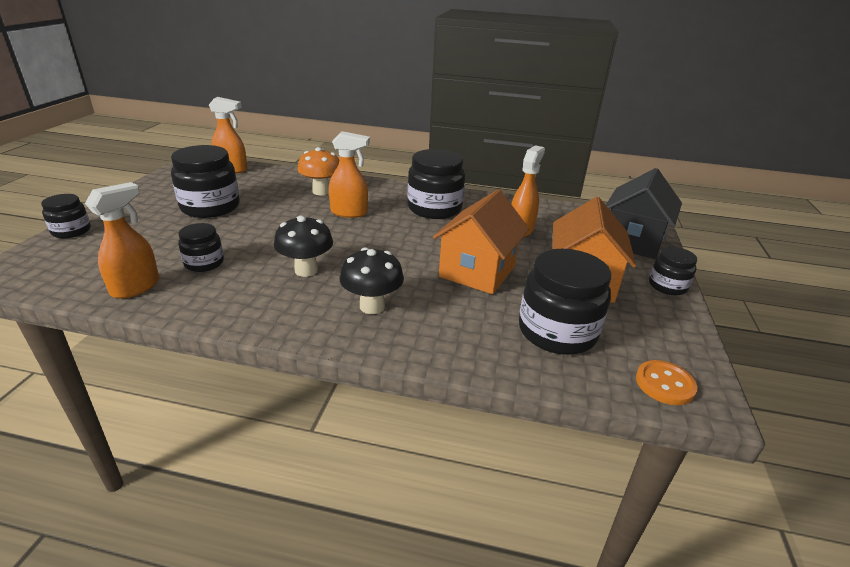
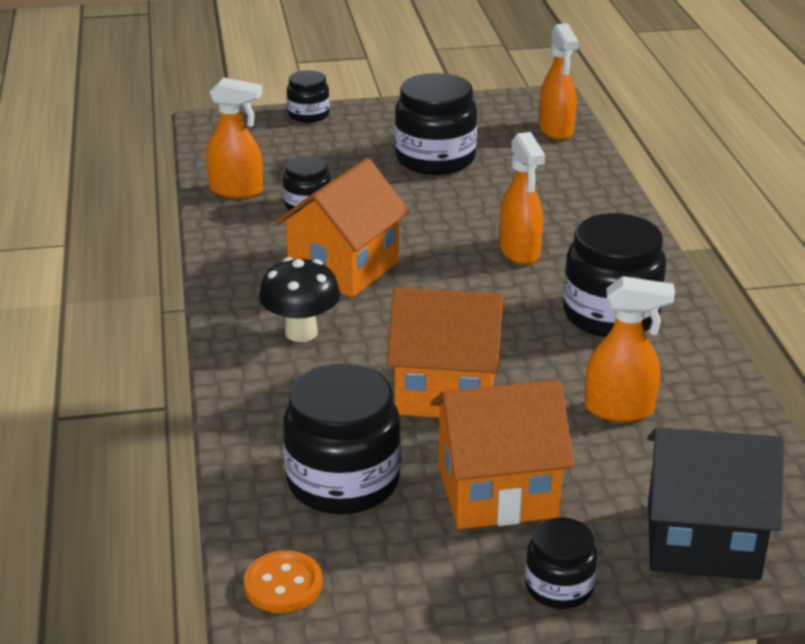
camera: 70 degrees right, 0 degrees up
black mushroom [274,216,333,277] -> orange house [274,158,410,297]
orange mushroom [297,147,339,195] -> none

